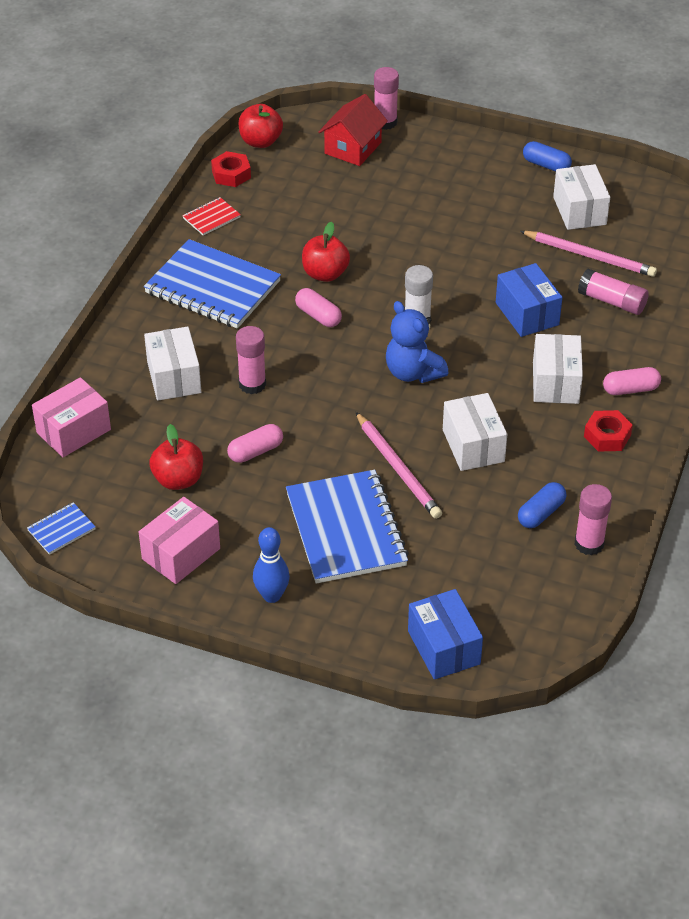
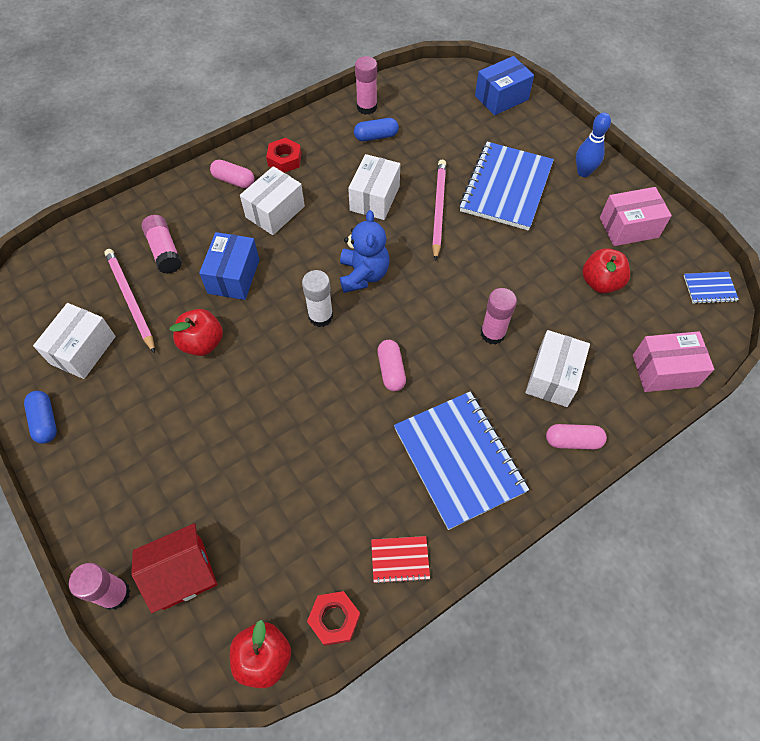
camera: 145 degrees left, 15 degrees up
pink capsule [227,424,283,463] -> pink capsule moved to [546,424,607,450]
red apple [302,222,350,282] -> red apple moved to [170,309,223,356]
blue box [408,589,483,680] -> blue box turned 45 degrees clockwise [475,56,534,115]

